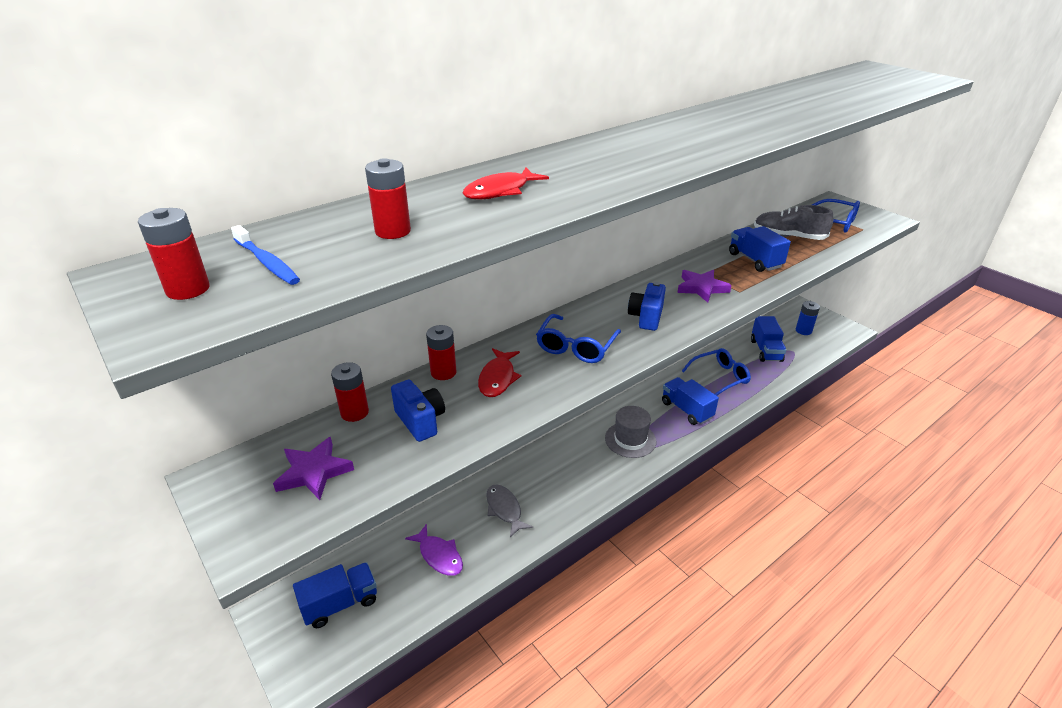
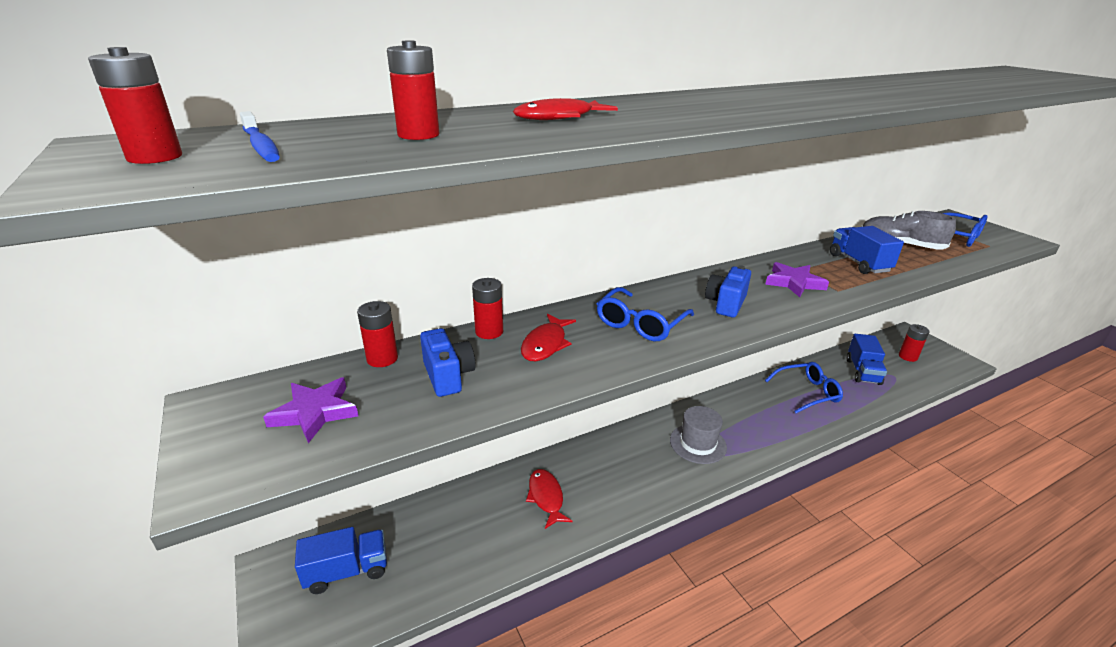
camera: 10 degrees right, 5 degrees down
purple fish [405,524,463,576] -> none
grey fish [486,484,533,537] -> red fish [526,469,573,529]
blue truck [662,377,719,425] -> none
blue battery [796,301,820,335] -> red battery [899,324,929,362]

